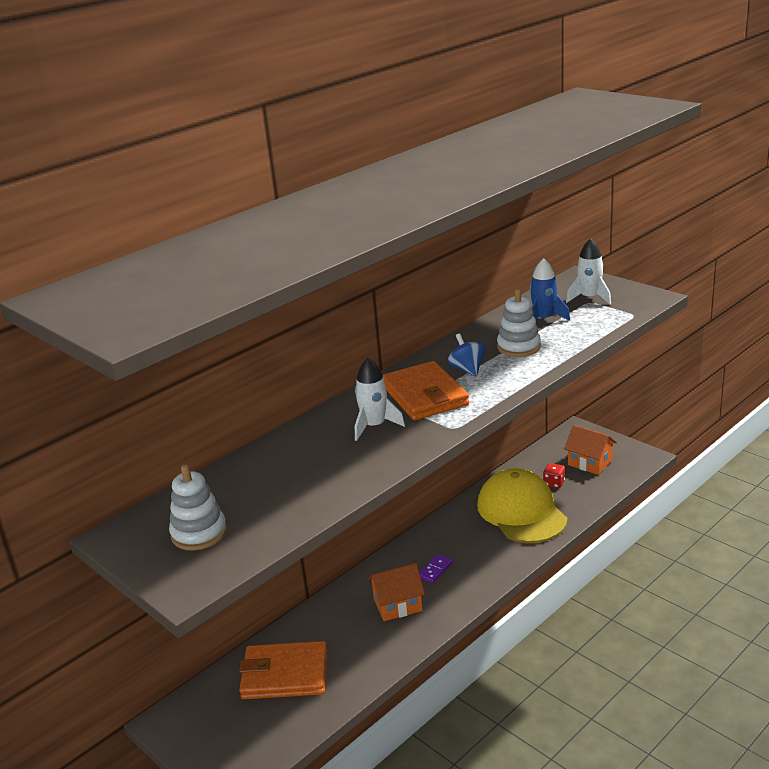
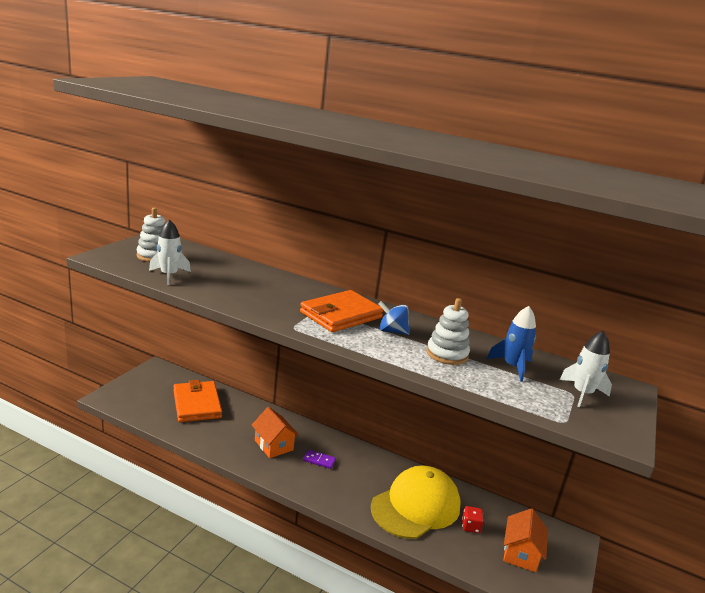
camera: 65 degrees right, 5 degrees down
white rocket [355,358,405,441] -> white rocket moved to [149,219,191,285]
blue spinning top [448,333,486,377] -> blue spinning top turned 120 degrees counterclockwise [378,301,410,335]

